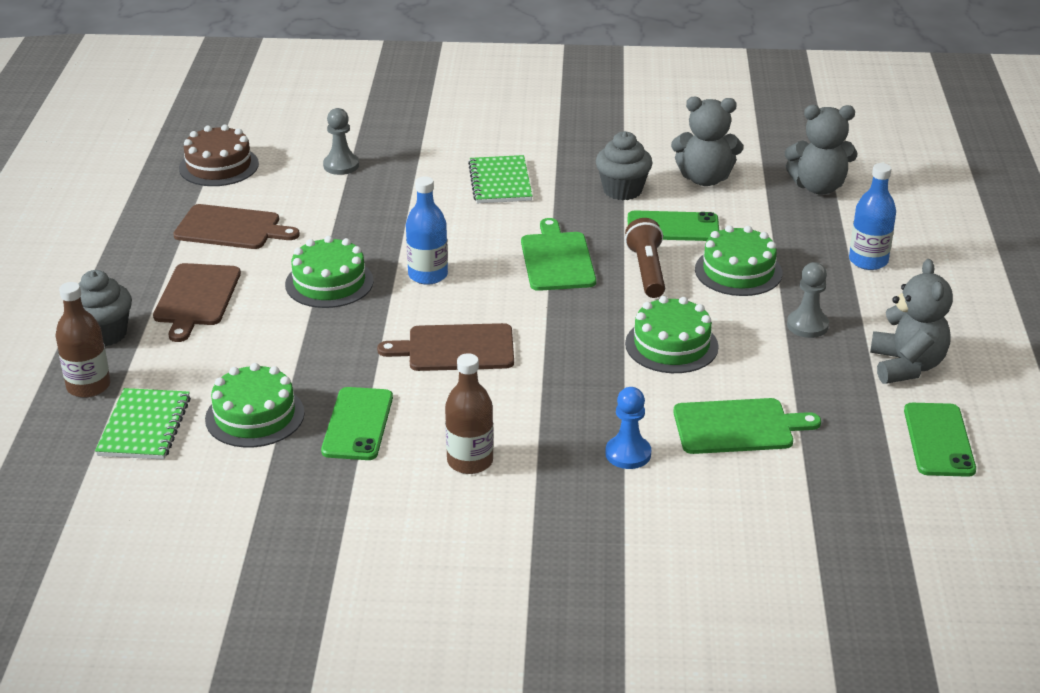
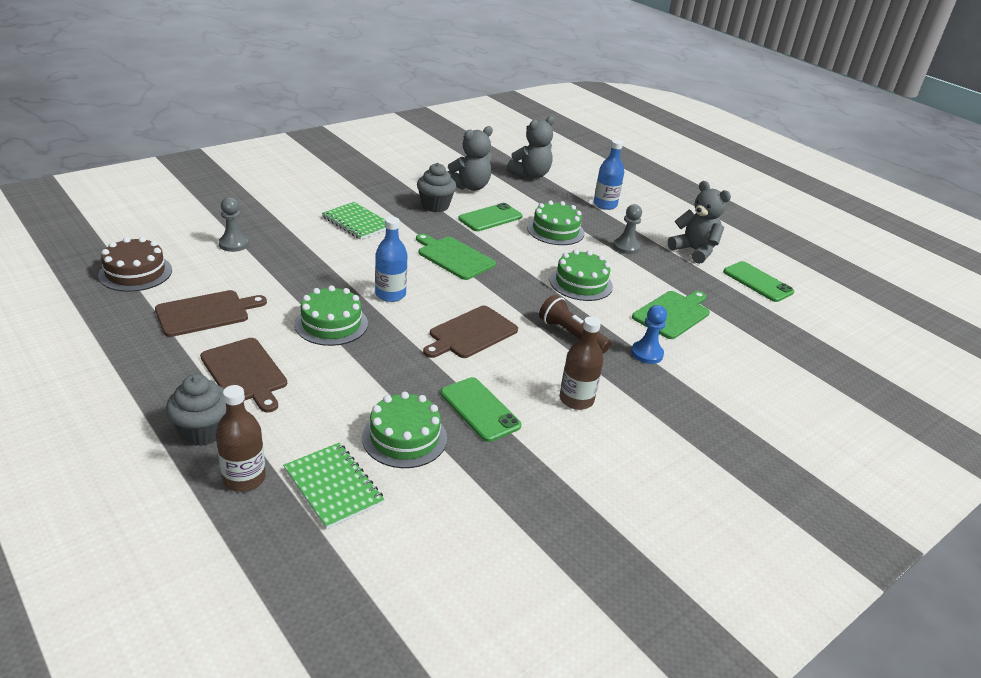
camera: 45 degrees left, 0 degrees up
brown flashlight [625,218,665,298] -> brown flashlight moved to [539,295,611,354]

